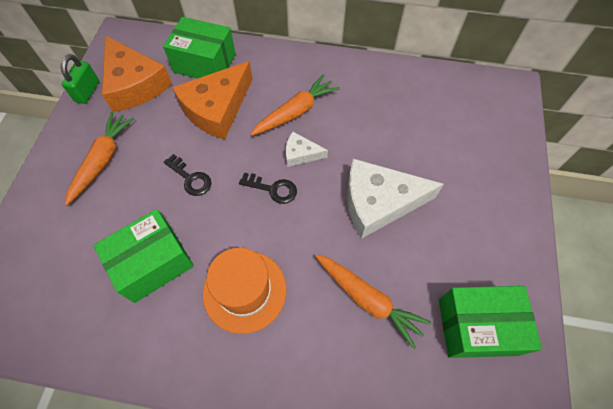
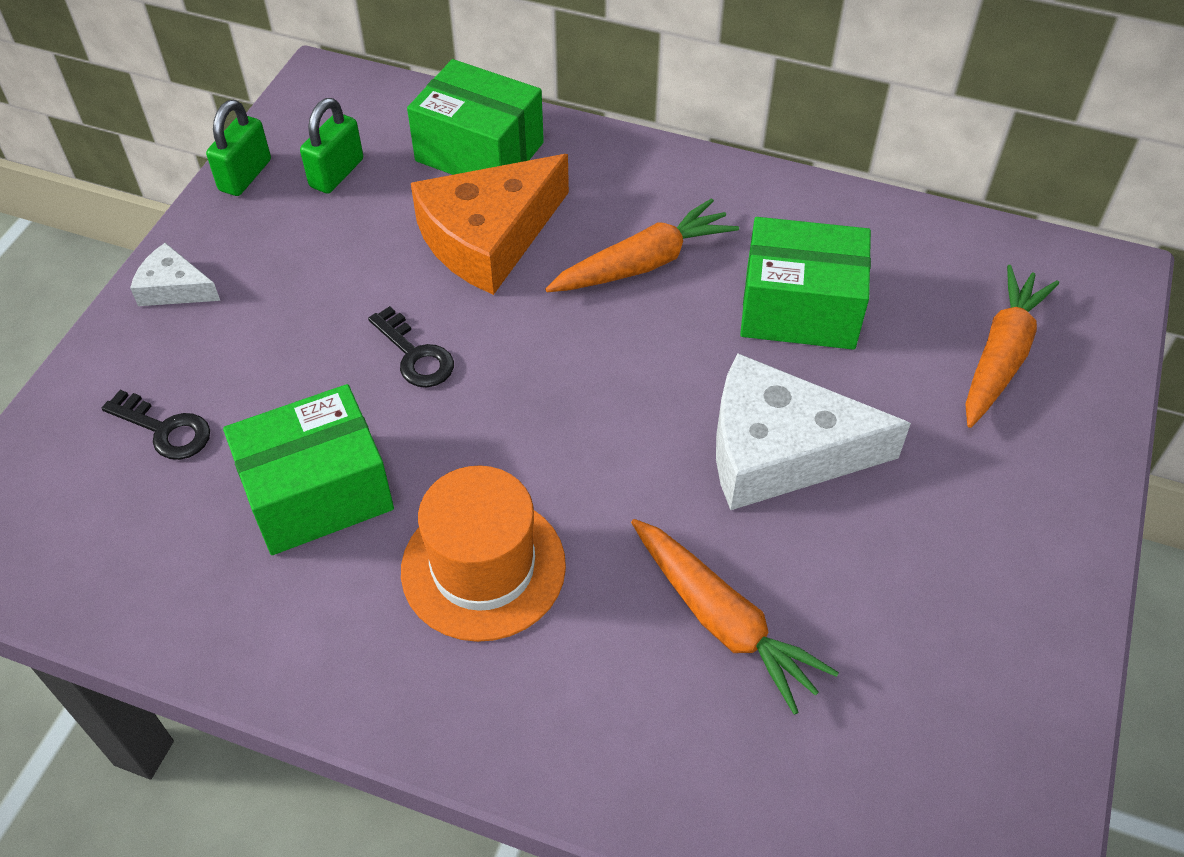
camera: 10 degrees right, 10 degrees down
orange carrot [65,112,135,206] -> orange carrot moved to [965,265,1059,428]
orange cheese [102,35,172,112] -> green padlock [300,98,363,194]
black key [239,173,297,204] -> black key moved to [102,390,210,460]
white cheese [286,132,328,167] -> white cheese moved to [130,243,220,306]
green box [439,286,542,358] -> green box moved to [740,217,871,350]

